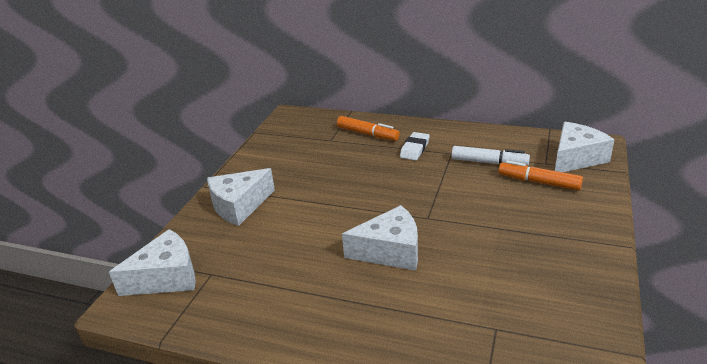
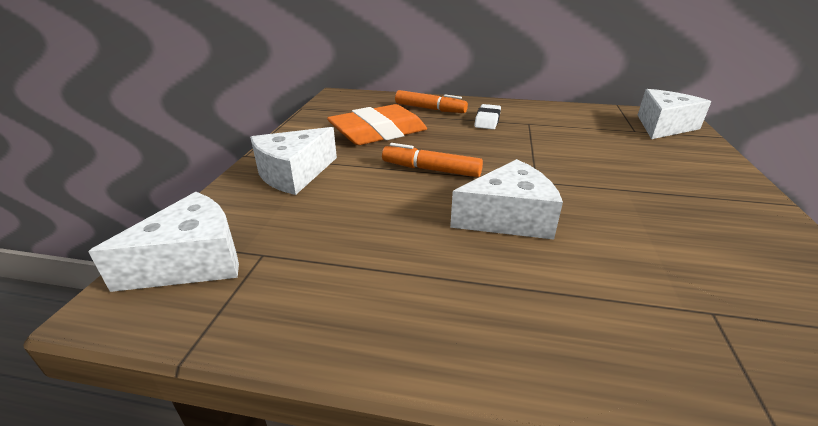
camera: 10 degrees left, 0 degrees up
white marker [451,146,530,165] -> none
orange marker [498,161,583,191] -> orange marker moved to [382,143,483,177]
none -> orange eraser [327,104,427,145]

